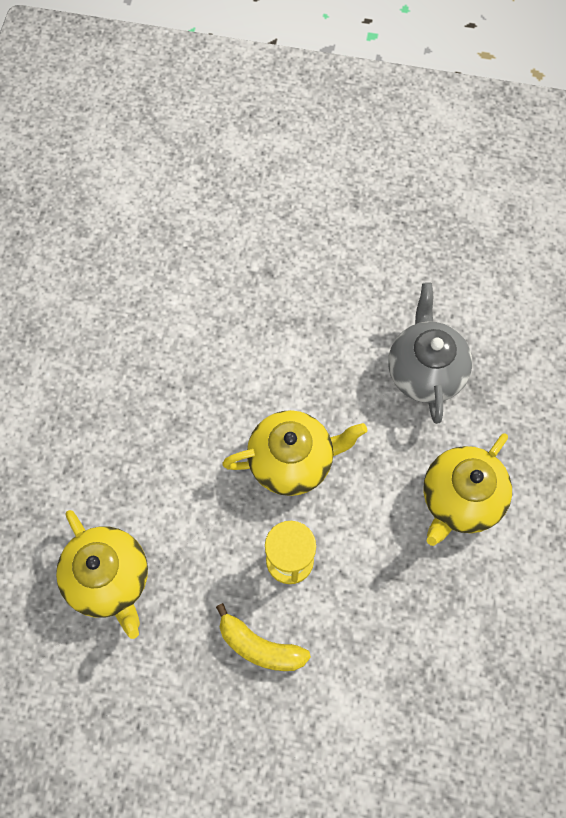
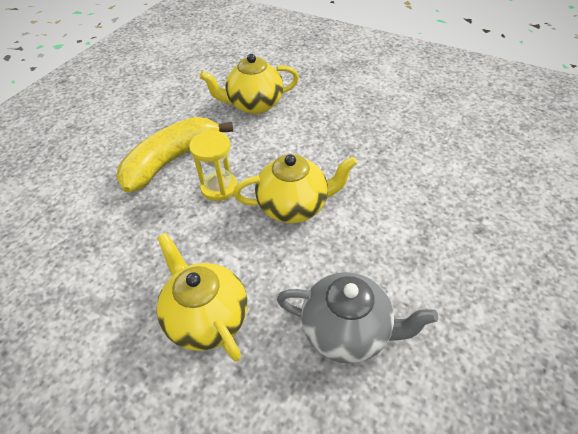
camera: 110 degrees right, 20 degrees down
yellow banana [216,603,311,671] -> yellow banana [117,117,233,193], size x1.72
yellow teapot [222,410,367,496] -> yellow teapot turned 105 degrees counterclockwise [233,154,357,223]

